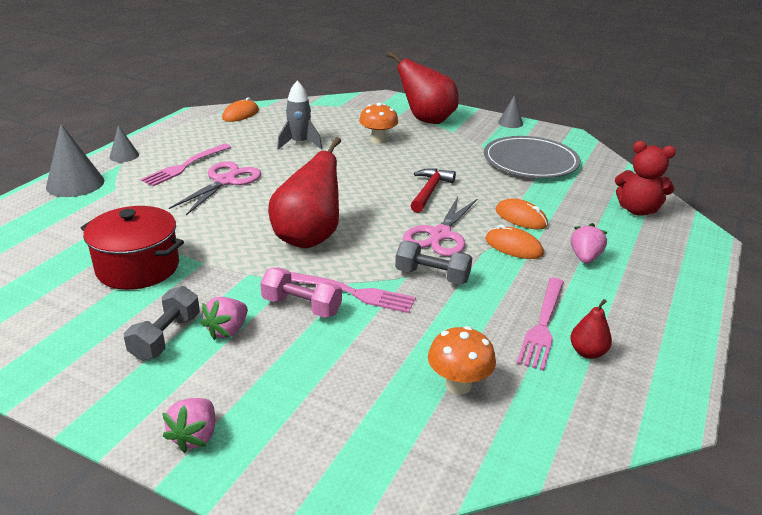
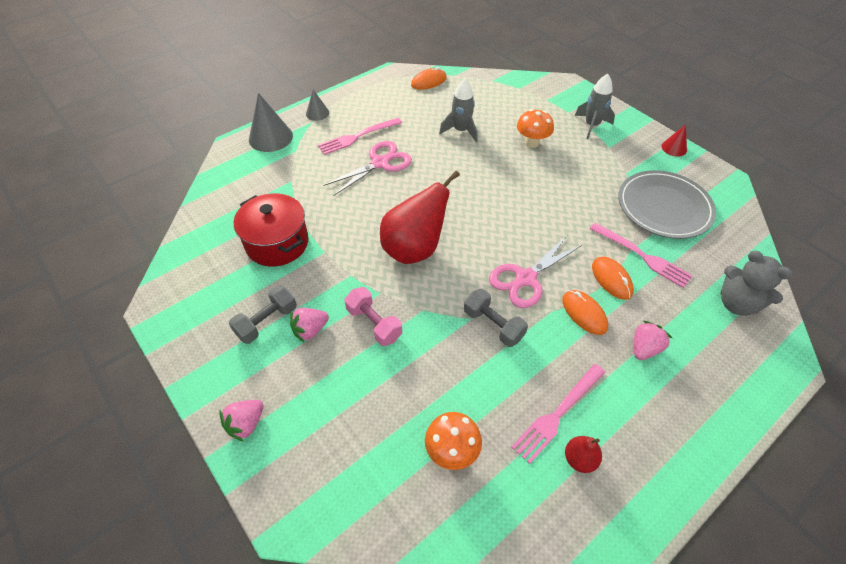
camera: 25 degrees right, 20 degrees up
pink fork [290,272,416,313] -> pink fork moved to [590,223,693,288]
red pear [387,51,459,124] -> grey rocket [575,74,615,139]
red hammer [410,168,456,213] -> none
grey cone [498,95,523,128] -> red cone [661,124,687,157]
red teddy bear [615,141,676,216] -> grey teddy bear [721,251,793,316]

